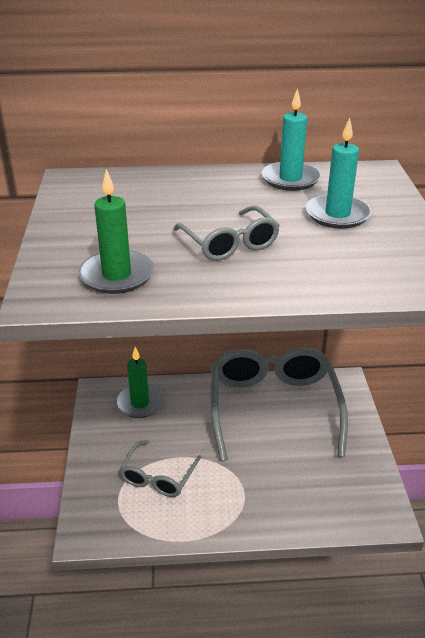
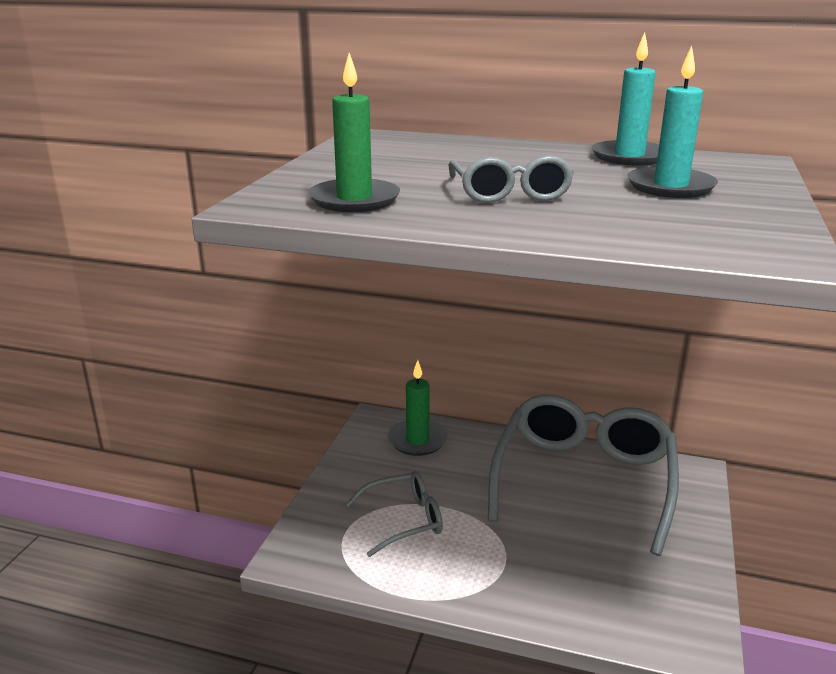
camera: 20 degrees right, 10 degrees down
grey glasses [120,440,201,497] -> grey glasses turned 150 degrees counterclockwise [346,471,443,557]

